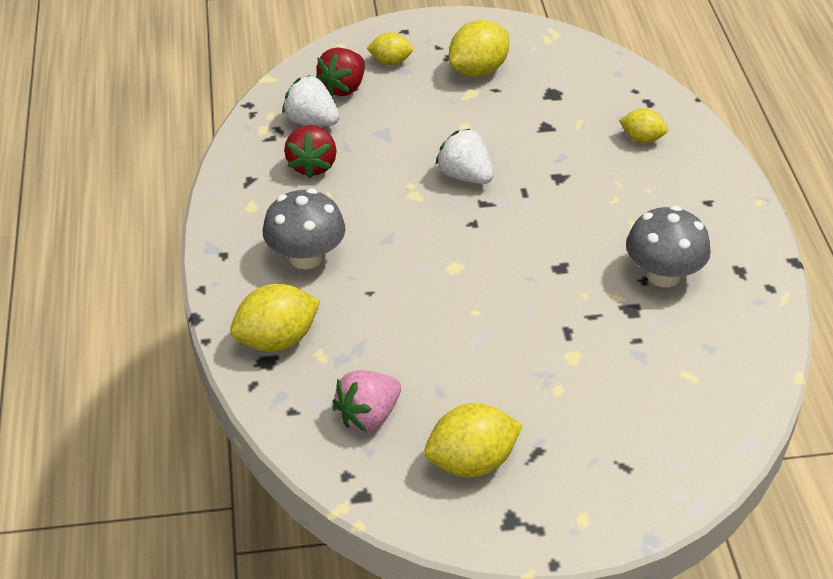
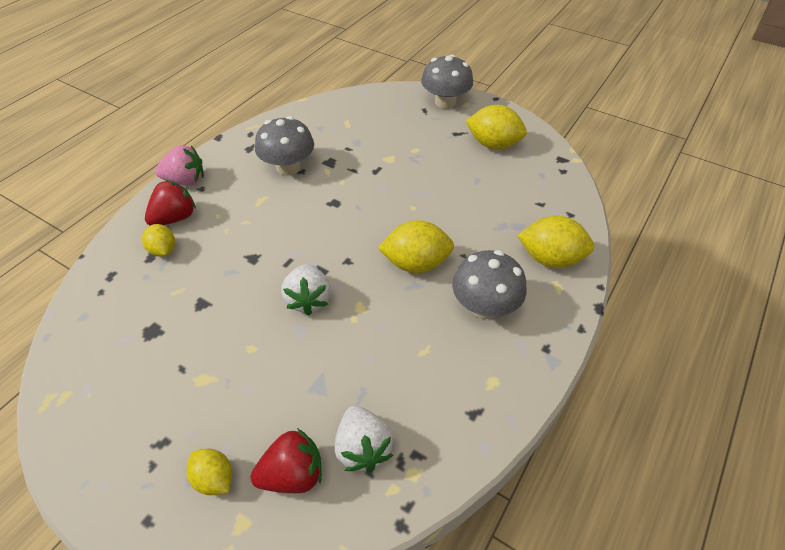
camera: 140 degrees left, 5 degrees up
red strawberry [284,125,337,178] -> red strawberry moved to [145,180,196,225]
pink strawberry [333,370,401,432] -> pink strawberry moved to [155,145,204,186]
yellow lemon [449,20,509,77] -> yellow lemon moved to [378,220,454,273]
none -> grey mushroom [421,54,473,109]

